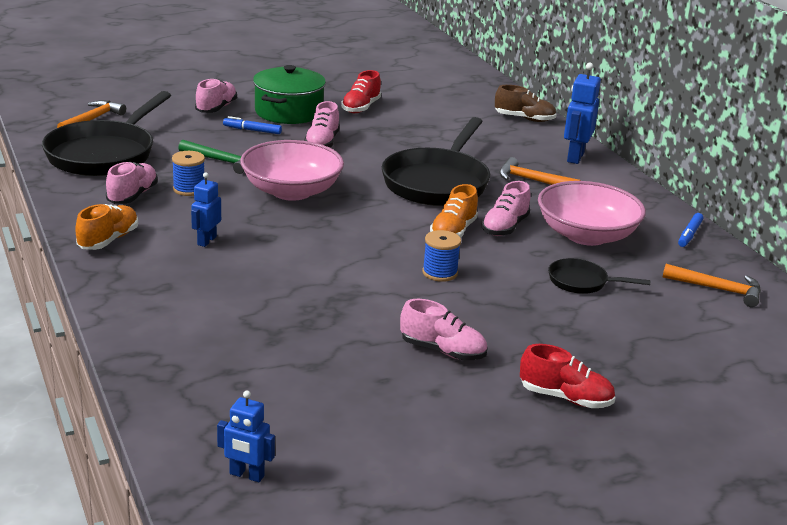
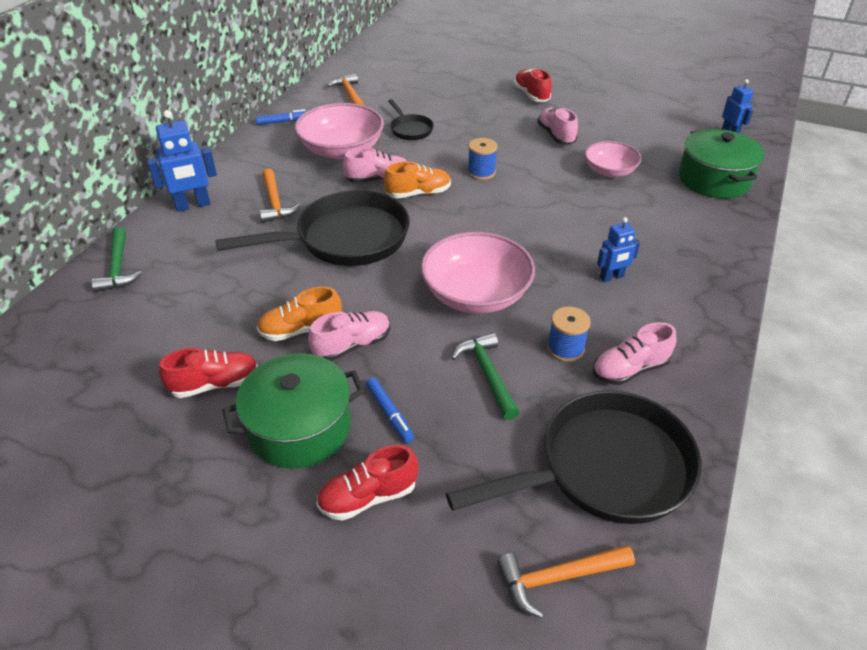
camera: 130 degrees left, 15 degrees up
orange shoe [75,204,138,250] -> orange shoe moved to [257,287,342,341]
pink shoe [195,78,237,113] -> red shoe [316,445,419,521]
brown shoe [495,85,557,122] -> green hammer [91,227,142,292]
none -> pink bowl [585,141,641,177]
none -> green pot [679,129,765,198]

